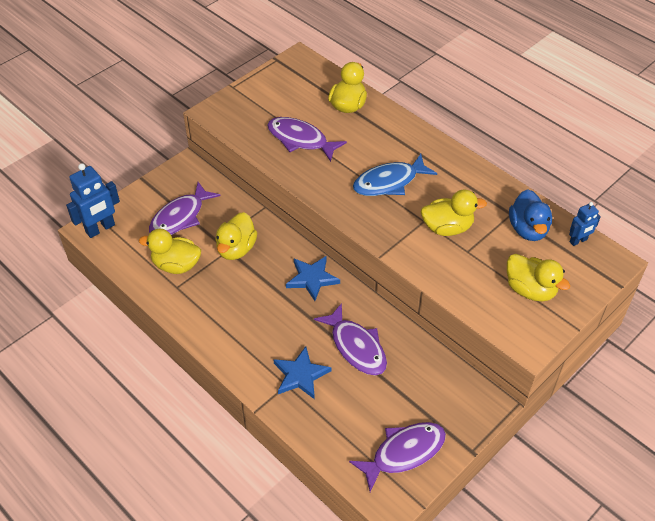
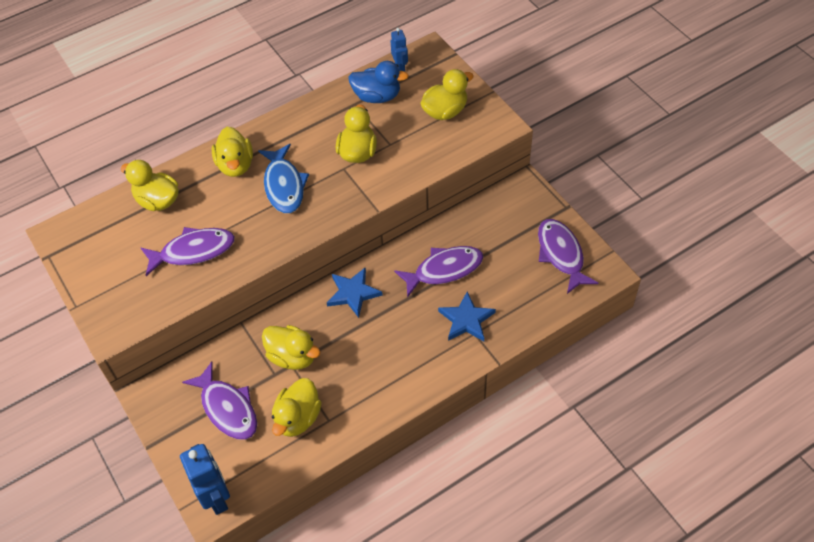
camera: 75 degrees left, 5 degrees up
purple fish [267,117,347,162] -> purple fish turned 150 degrees counterclockwise [141,227,235,276]
none -> yellow duck [212,127,253,177]

